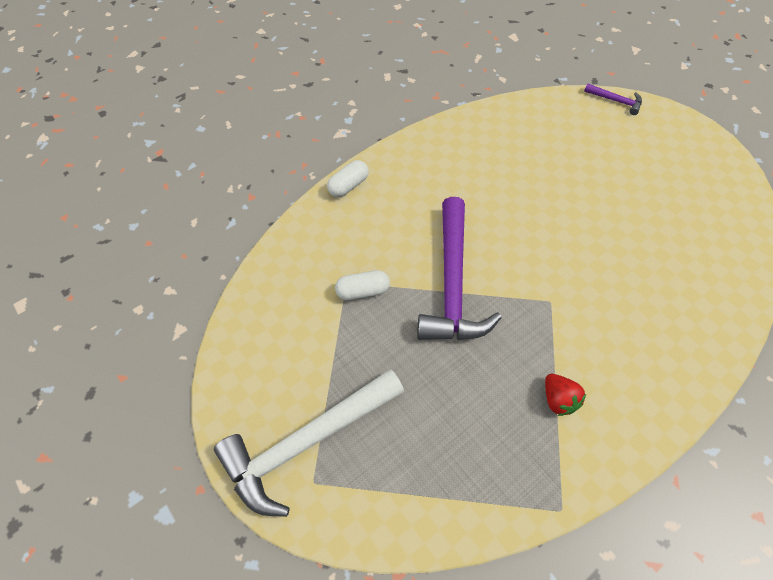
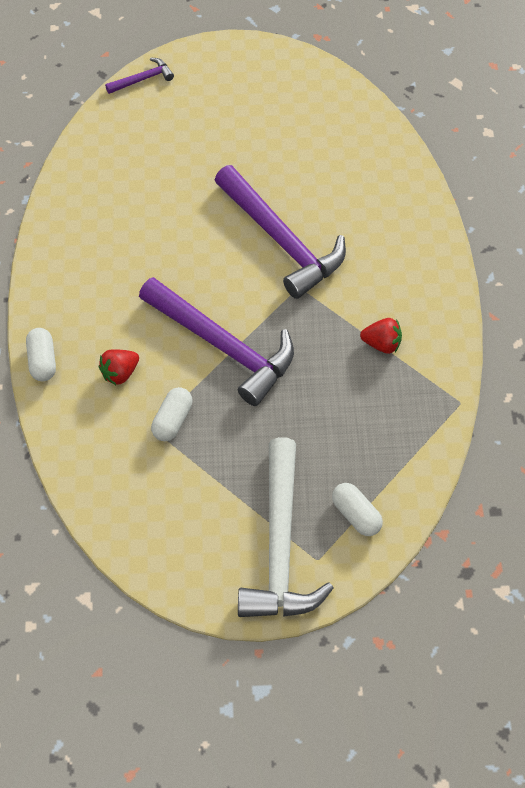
camera: 55 degrees left, 0 degrees up
none -> red strawberry [99,350,139,385]
none -> purple hammer [215,165,346,299]
none -> white capsule [332,483,383,536]

